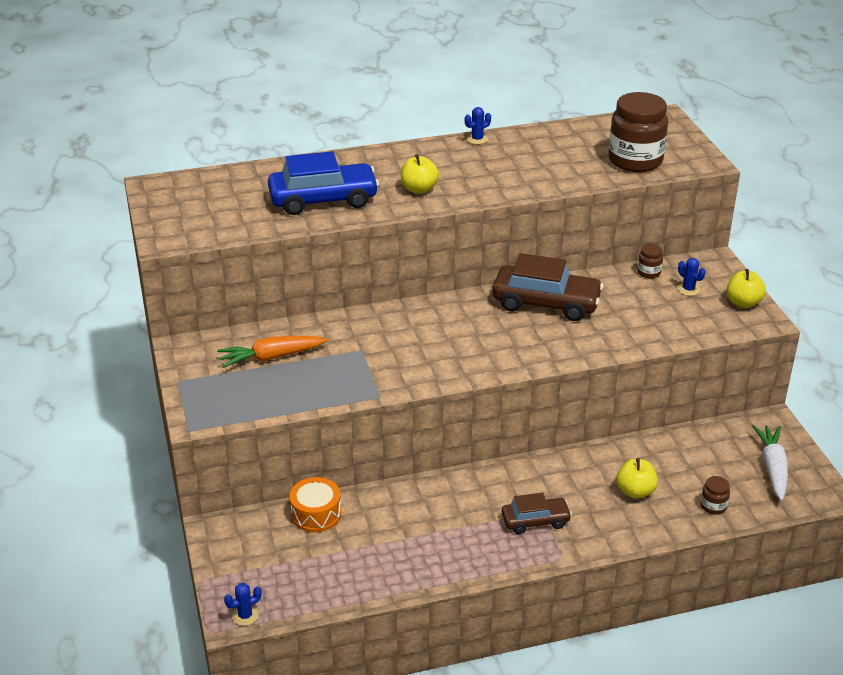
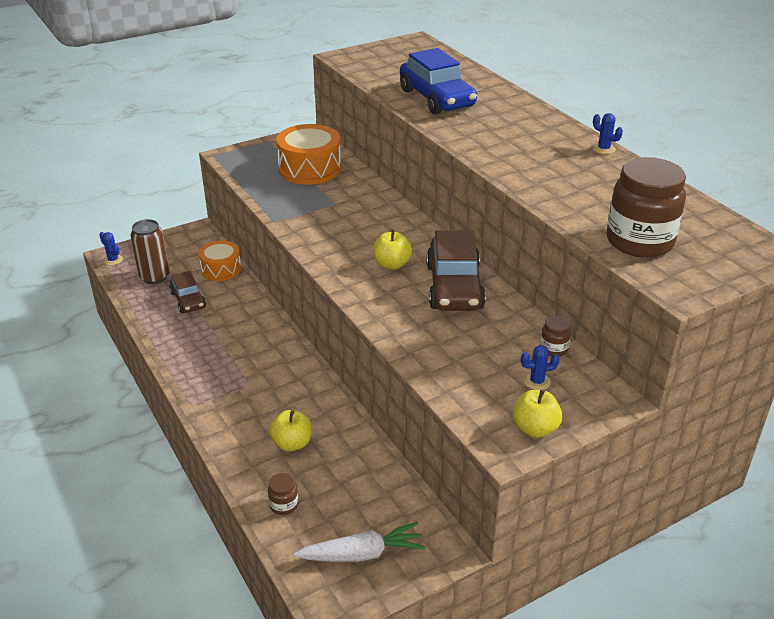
camera: 75 degrees right, 0 degrees up
orange carrot [217,336,328,368] -> orange drum [276,124,341,185]
yellow apple [401,154,439,194] -> yellow apple moved to [373,229,412,270]
brown car [502,493,572,534] -> brown car moved to [169,271,206,313]
blue cactus [678,258,706,296] -> blue cactus turned 45 degrees clockwise [521,345,560,390]
none -> brown can [130,219,170,284]

